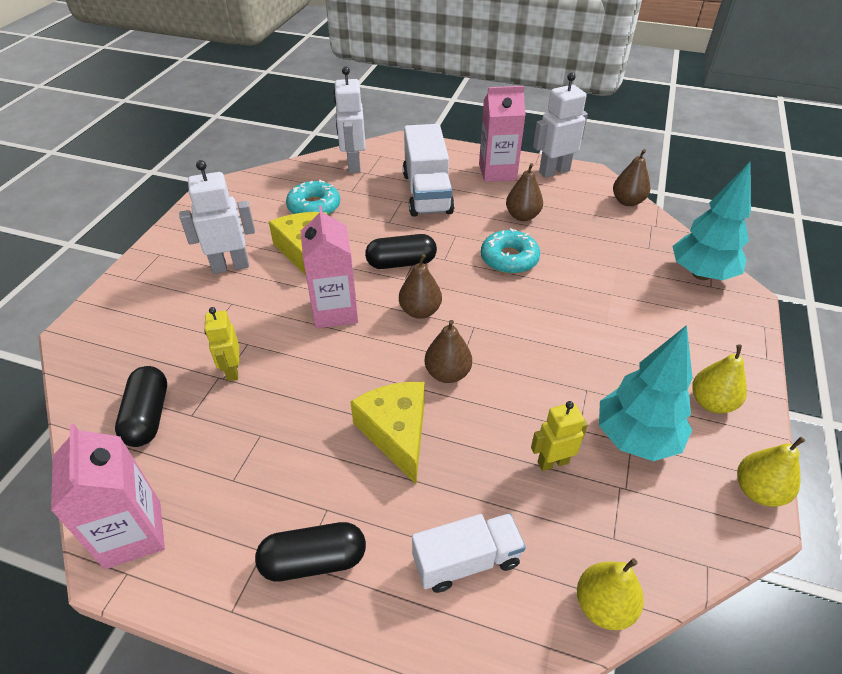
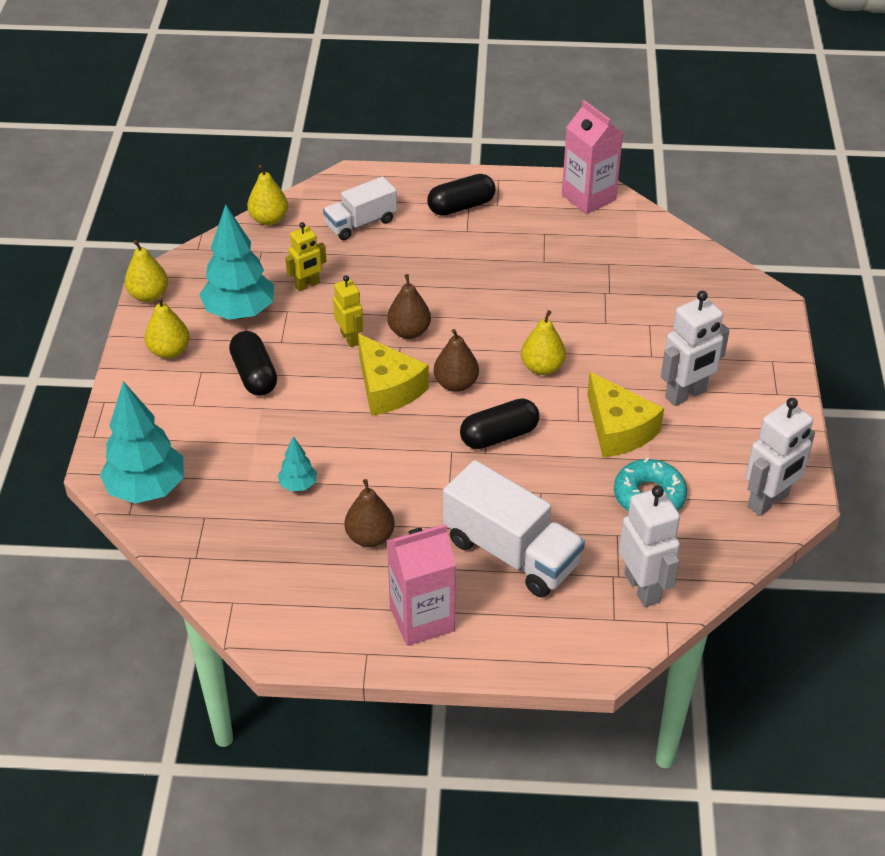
camera: 165 degrees right, 0 degrees up
black capsule [115,366,167,447] -> black capsule moved to [229,331,277,396]
yellow robot [204,307,239,381] -> yellow robot moved to [333,275,363,347]
pink carton [301,206,358,329] -> yellow pear [521,310,566,375]
yellow cheese [350,382,425,484] -> yellow cheese moved to [358,334,429,416]
white truck [403,124,455,217] -> white truck turned 150 degrees clockwise [443,460,585,598]
turquoise donut [481,228,540,274] -> none
white robot [533,72,588,178] -> white robot moved to [746,398,815,516]
brown pear [613,149,650,206] -> none
none -> turquoise tree [278,436,317,491]

